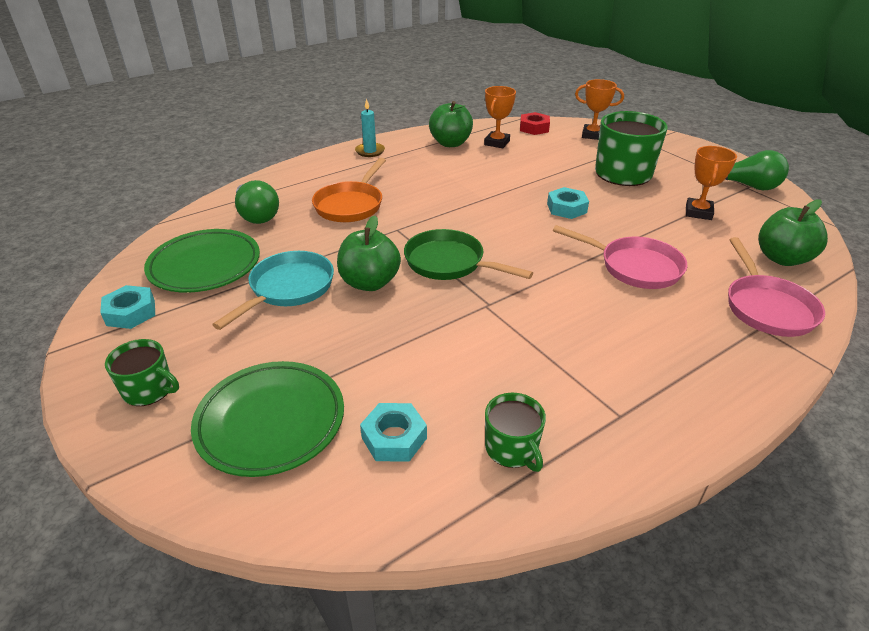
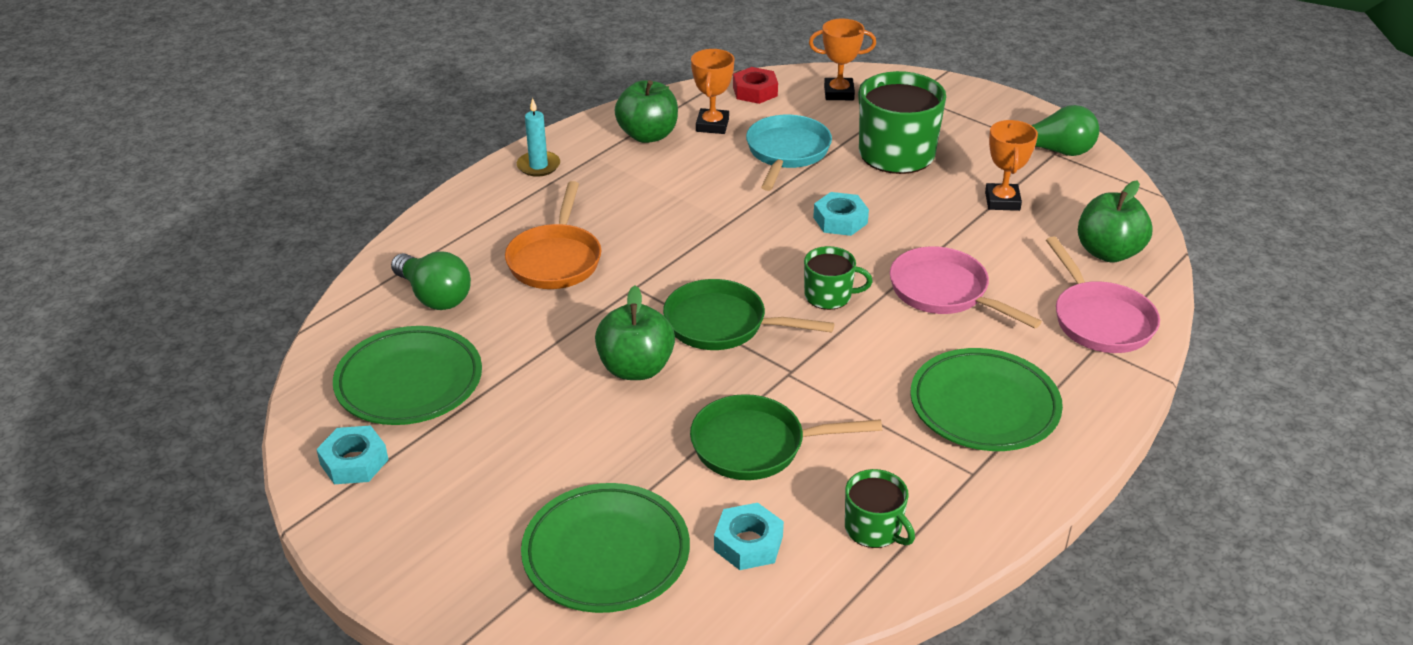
camera: 15 degrees left, 0 degrees up
green mug [105,339,179,406] -> green mug moved to [804,246,873,310]
turquoise pan [212,251,334,330] -> turquoise pan moved to [746,115,832,191]
pink pan [553,225,688,289] -> pink pan turned 150 degrees counterclockwise [890,246,1042,328]
none -> green pan [690,394,882,480]
none -> green plate [910,348,1063,451]

